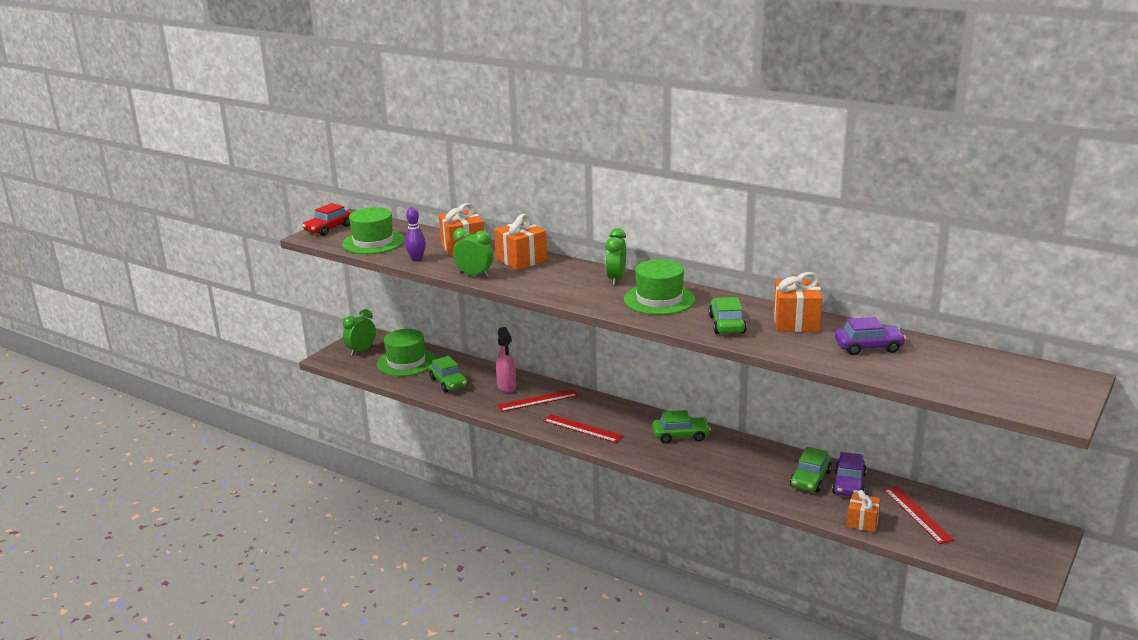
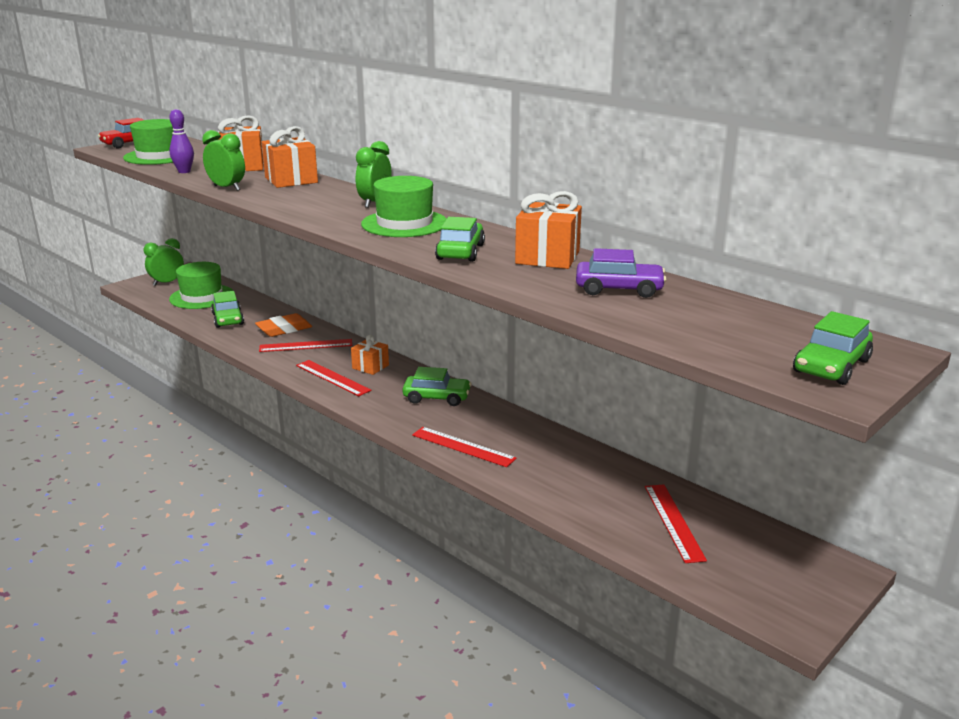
camera: 10 degrees right, 0 degrees up
pink spray bottle [496,327,516,393] -> orange eraser [255,313,312,337]
green car [790,447,832,493] -> green car moved to [793,311,873,385]
purple car [832,452,867,496] -> none
orange gift [847,490,881,532] -> orange gift moved to [351,334,389,375]
none -> red ruler [412,427,517,467]

